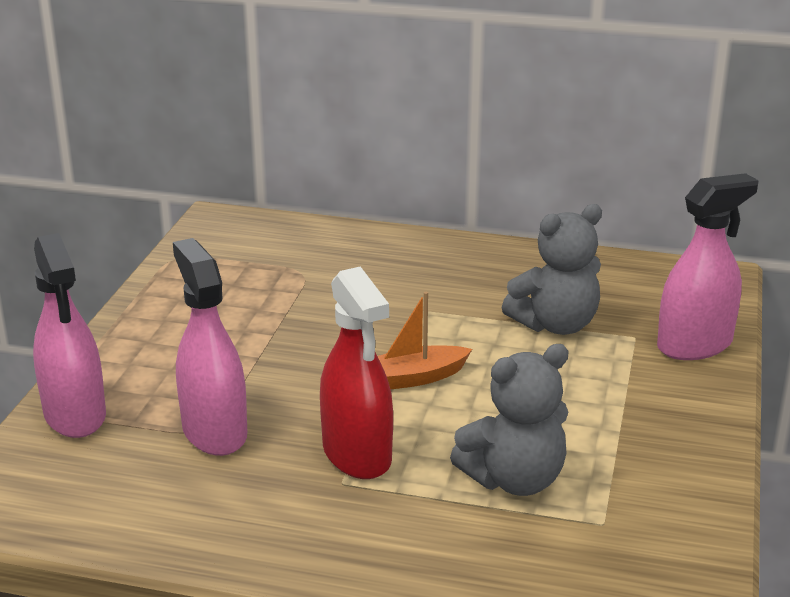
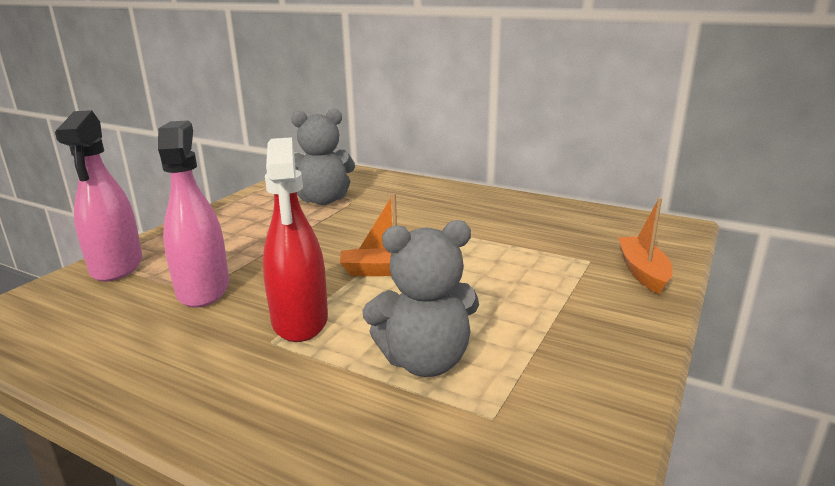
camera: 15 degrees right, 5 degrees down
grey teddy bear [502,204,602,335] -> grey teddy bear moved to [291,108,355,205]
pink spray bottle [657,173,759,360] -> orange boat [618,198,673,294]

